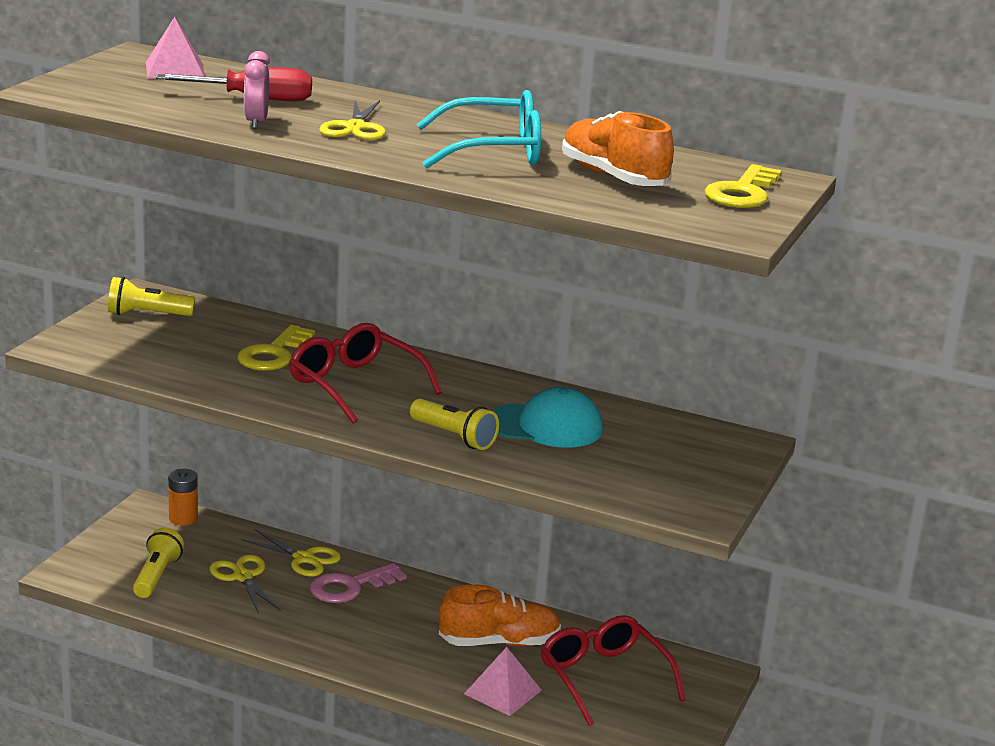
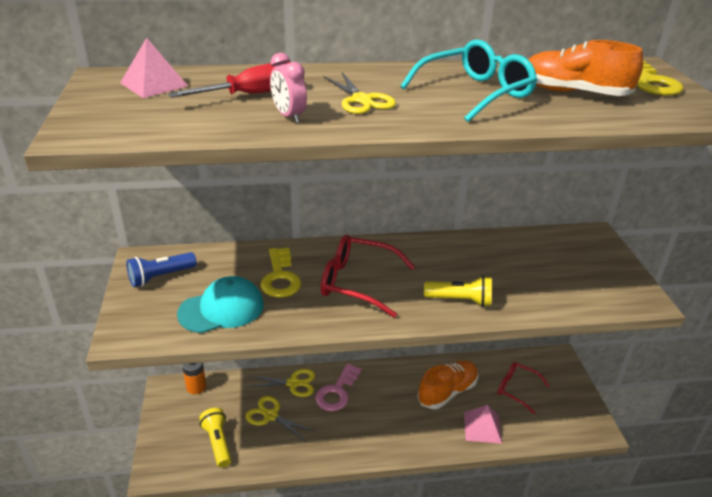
camera: 30 degrees left, 10 degrees up
yellow flashlight [108,277,195,316] -> blue flashlight [126,252,197,287]
turquoise cap [493,387,603,448] -> turquoise cap moved to [177,276,264,333]
red glasses [541,615,686,726] -> red glasses [498,362,550,414], size x0.65

